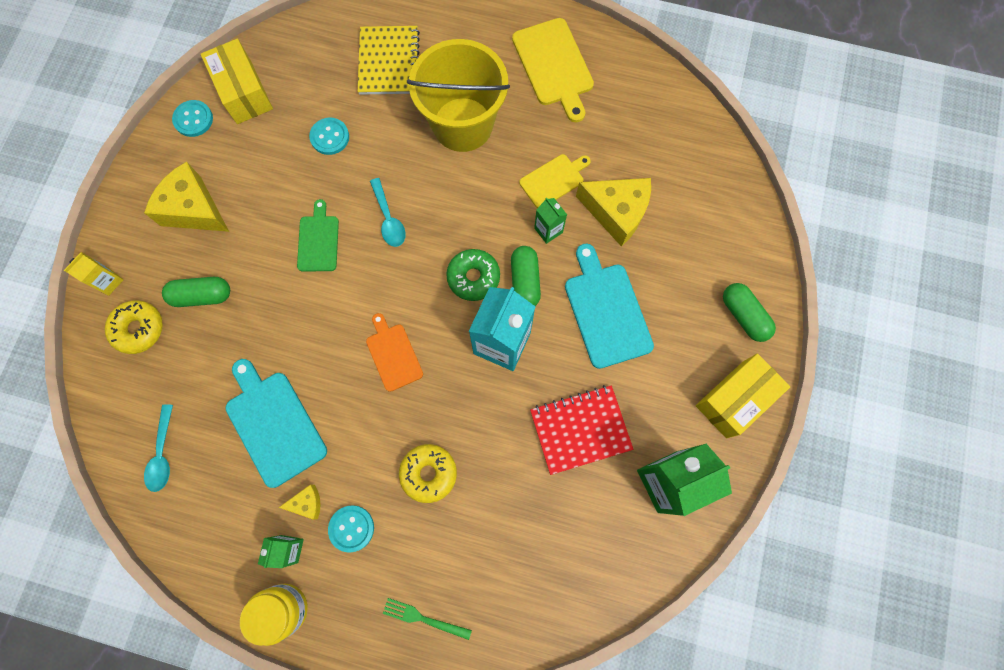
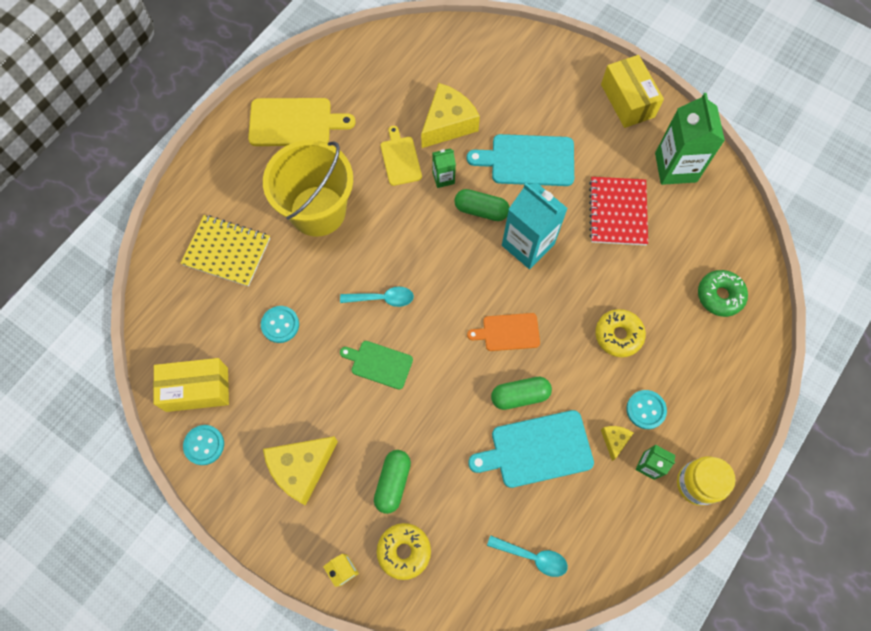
camera: 70 degrees left, 5 degrees down
green fork [383,598,472,640] -> none
green donut [446,249,500,301] -> green donut moved to [698,270,748,317]
green capsule [723,283,776,342] -> green capsule moved to [491,377,552,410]

